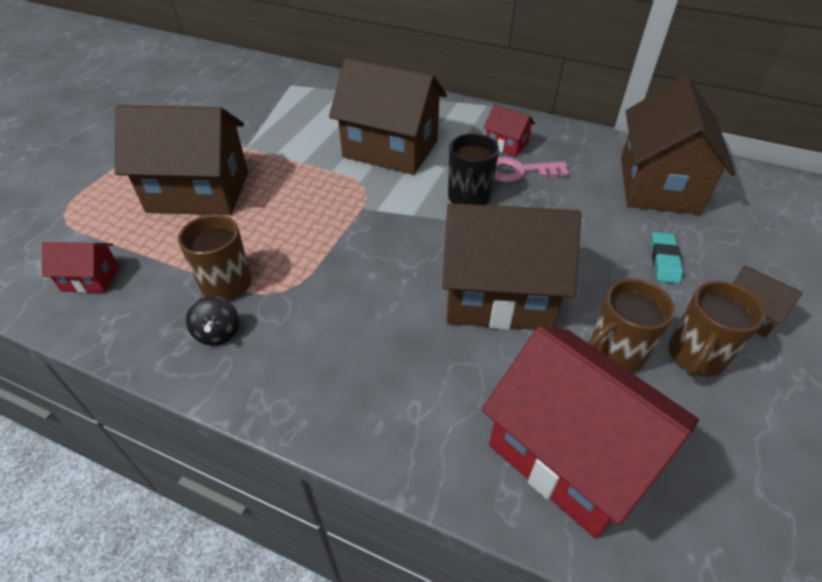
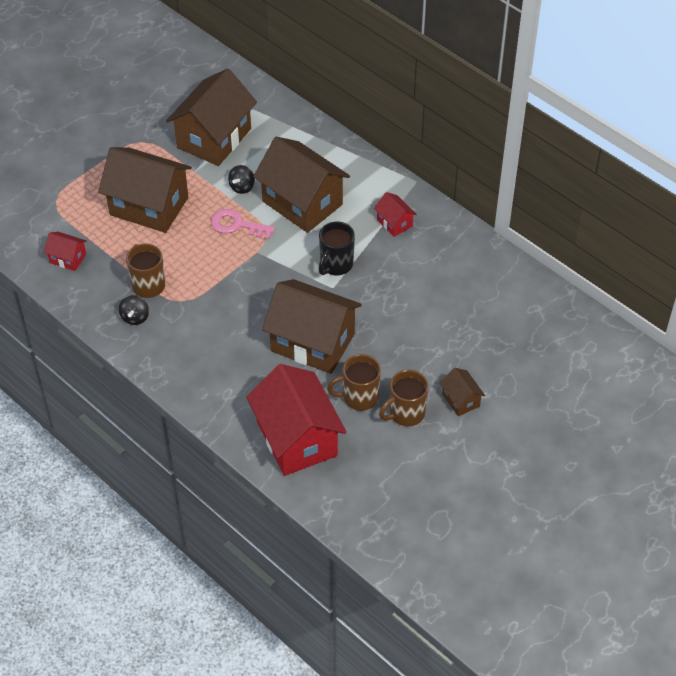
camera: 20 degrees right, 5 degrees up
pink key [494,157,569,183] -> pink key moved to [211,209,275,240]
brown house [621,76,736,215] -> brown house moved to [166,68,257,166]
turquoise eraser [651,232,683,283] -> none
none -> black spinning top [228,165,255,194]

